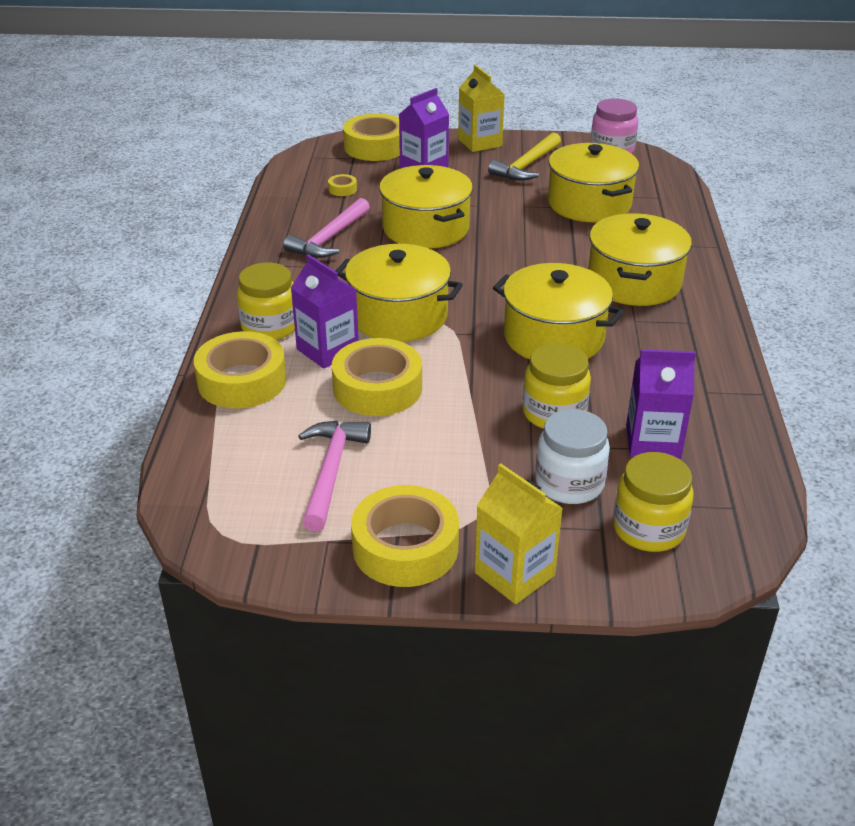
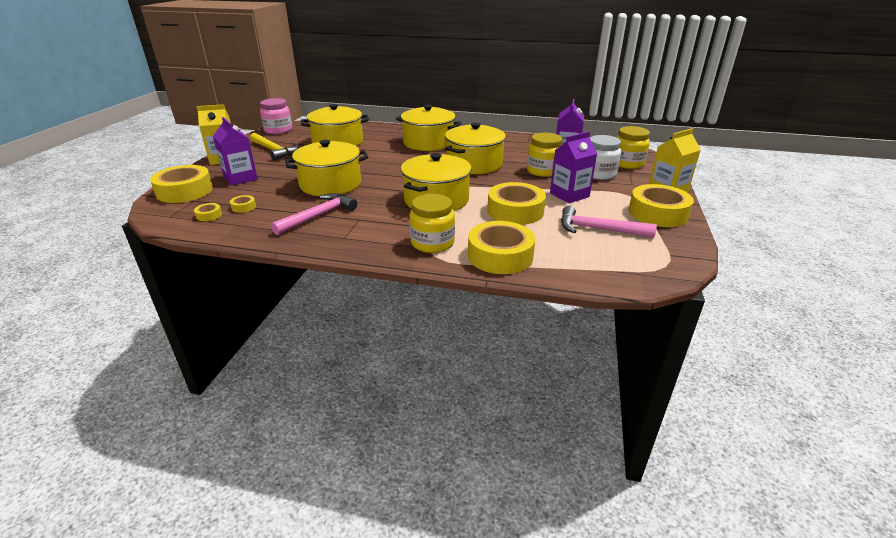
camera: 80 degrees left, 5 degrees down
pink hammer [283,198,370,258] -> pink hammer turned 90 degrees counterclockwise [271,193,357,236]
purple carton [291,254,359,369] -> purple carton moved to [550,132,597,203]
none -> yellow tape [194,203,222,221]

